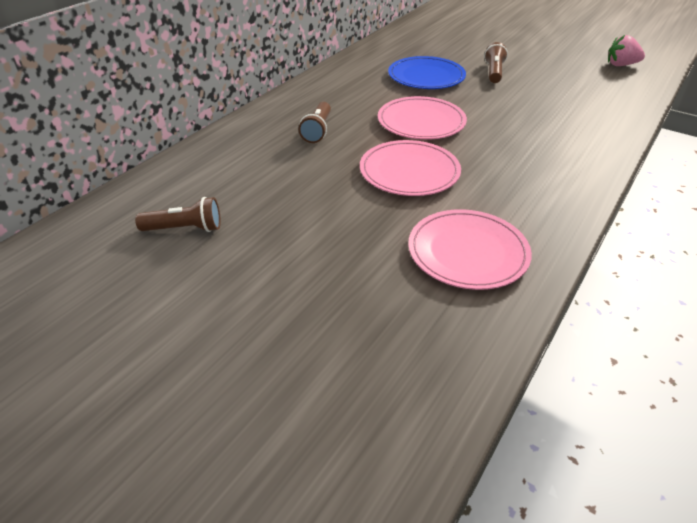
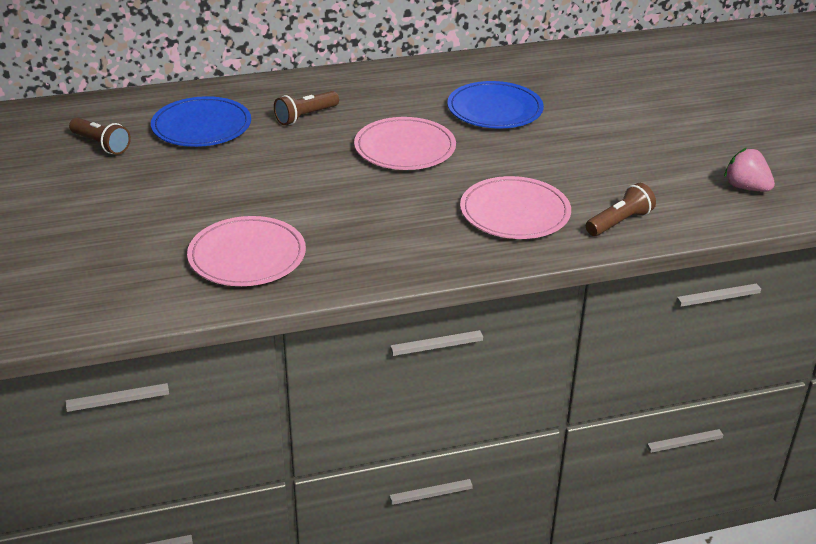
camera: 40 degrees right, 5 degrees down
pink plate [360,140,461,196] -> pink plate moved to [460,176,571,239]
brown flashlight [484,42,508,83] -> brown flashlight moved to [586,183,656,236]
none -> blue plate [151,96,251,147]

